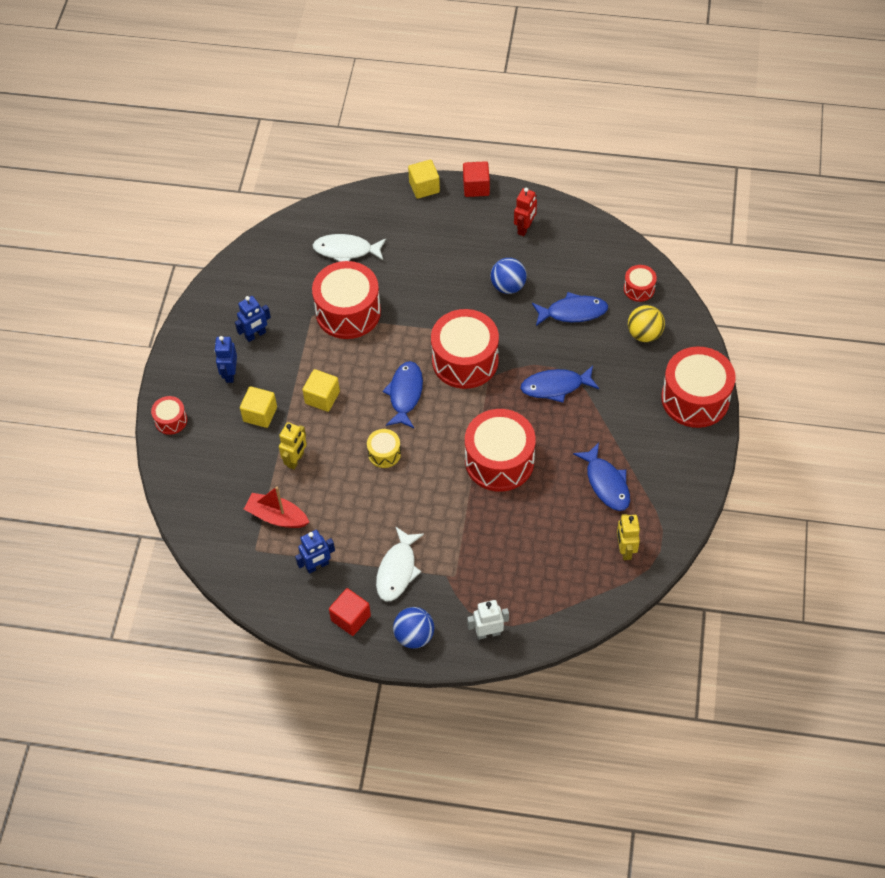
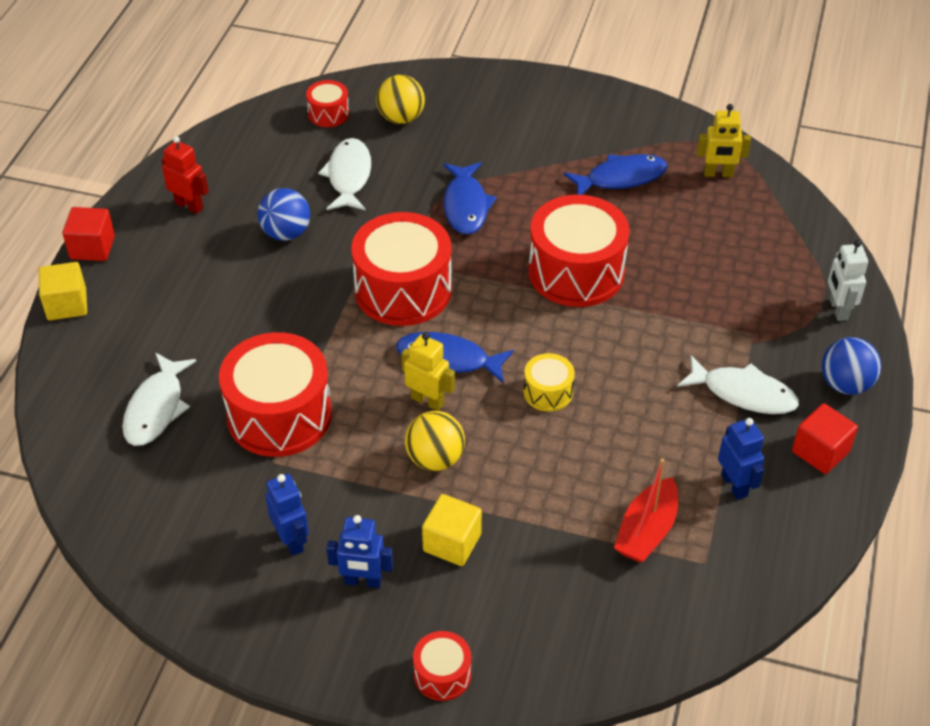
camera: 85 degrees left, 10 degrees down
yellow robot [279,422,307,470] -> yellow robot moved to [401,332,455,411]
yellow cube [302,369,340,412] -> yellow ball [405,411,465,471]
blue fish [532,292,608,326] -> white fish [318,138,371,210]
red drum [661,346,735,428] -> none

